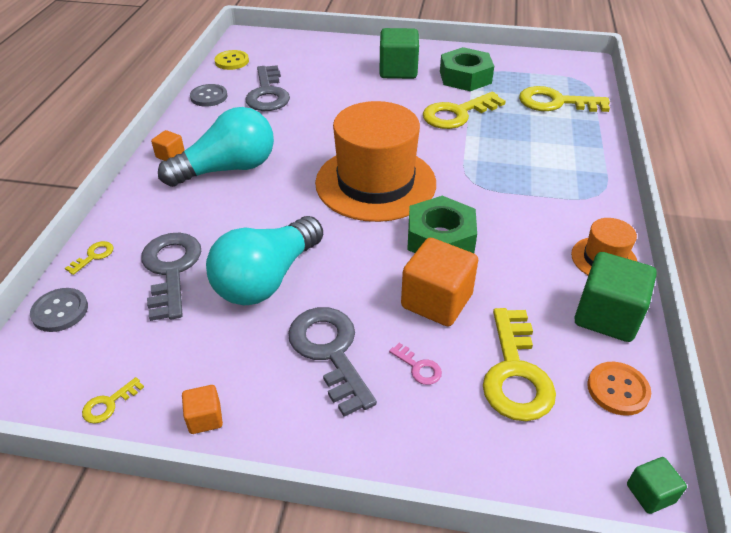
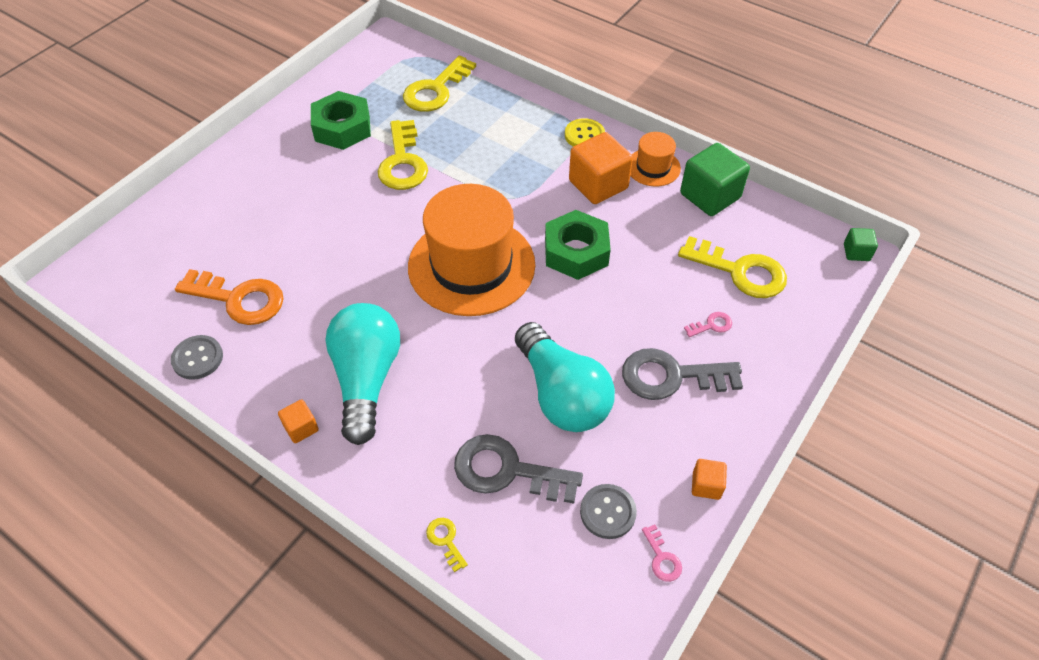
camera: 65 degrees left, 10 degrees up
grey button [30,288,88,332] -> grey button moved to [580,484,637,539]
yellow key [82,377,144,424] -> pink key [642,524,682,582]
yellow button [214,50,249,70] -> yellow button moved to [565,118,605,147]
grey key [245,65,290,111] -> orange key [175,269,284,325]
green cube [379,28,419,79] -> none
orange cube [401,238,478,327] -> orange cube moved to [569,132,633,204]
orange button [587,362,651,416] -> none

